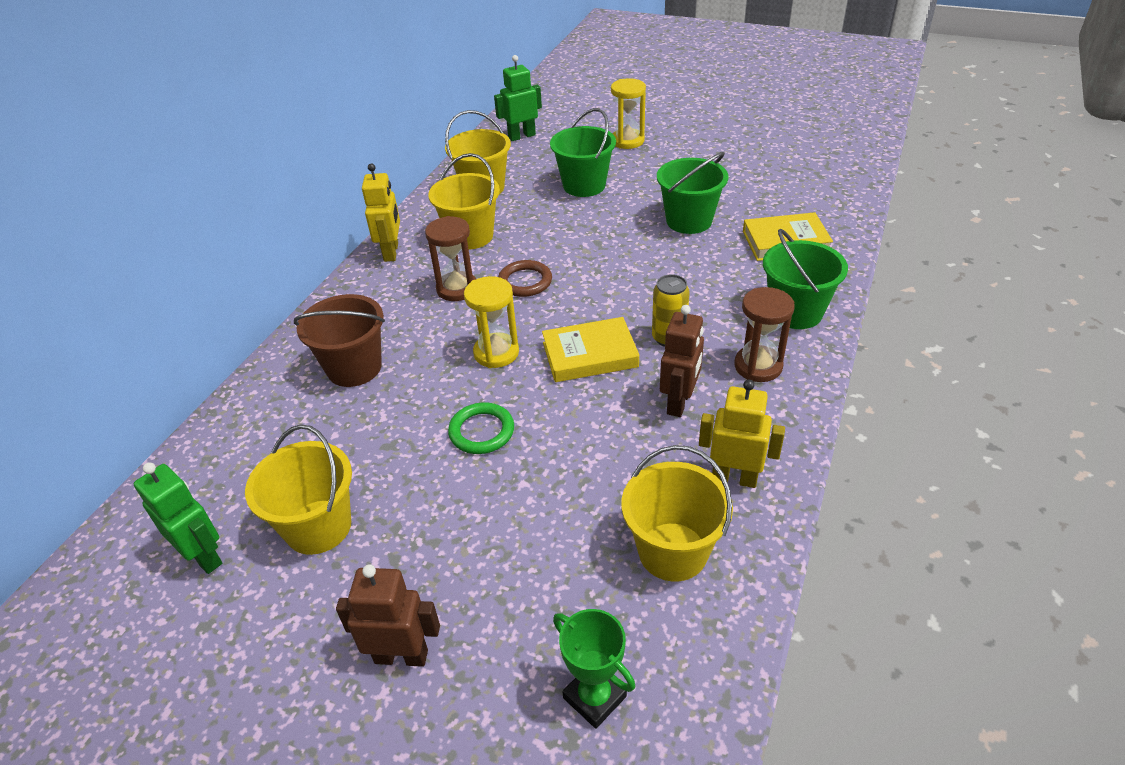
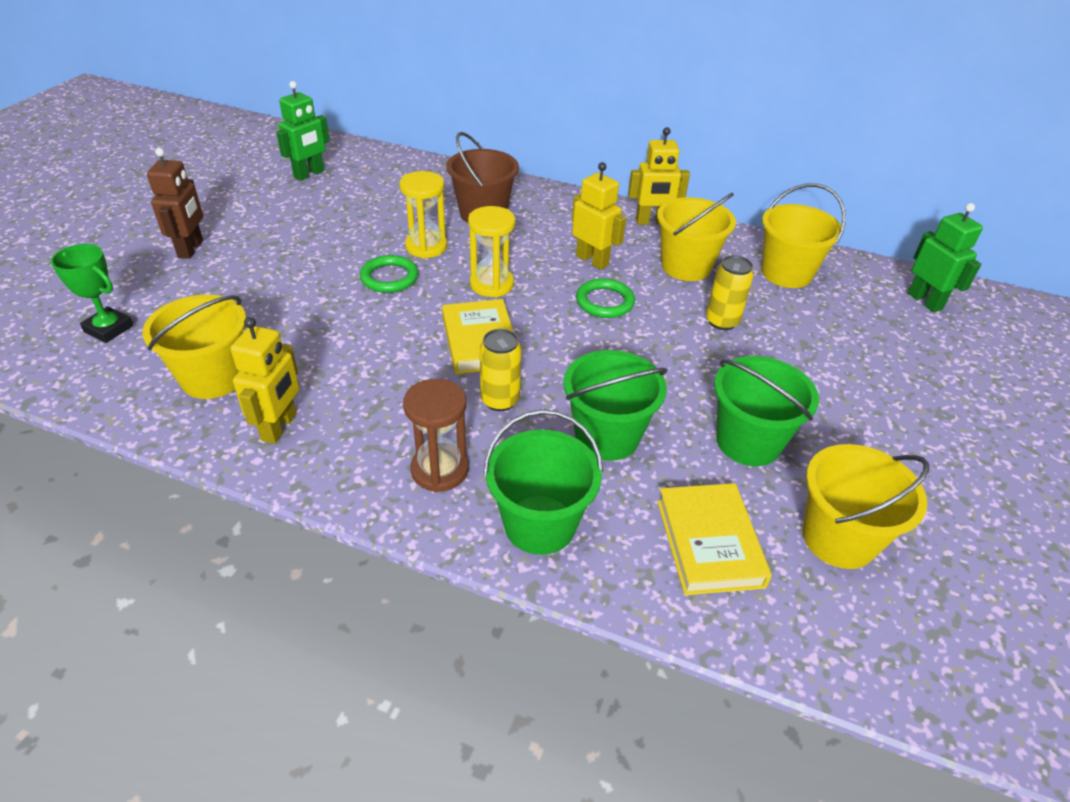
camera: 85 degrees right, 0 degrees up
yellow bucket [245,425,352,555] -> yellow bucket moved to [803,444,929,569]
brown hourglass [425,216,476,301] -> yellow robot [572,162,626,270]
brown ring [498,260,552,297] -> green ring [576,278,635,318]
green bucket [550,108,616,197] -> green bucket moved to [564,350,668,461]
green trophy [553,609,635,729] -> green trophy turned 75 degrees clockwise [51,244,134,343]
yellow hourglass [611,78,646,149] -> yellow hourglass moved to [400,171,447,259]
brown robot [660,305,704,417] -> none
none -> yellow can [706,255,754,330]

